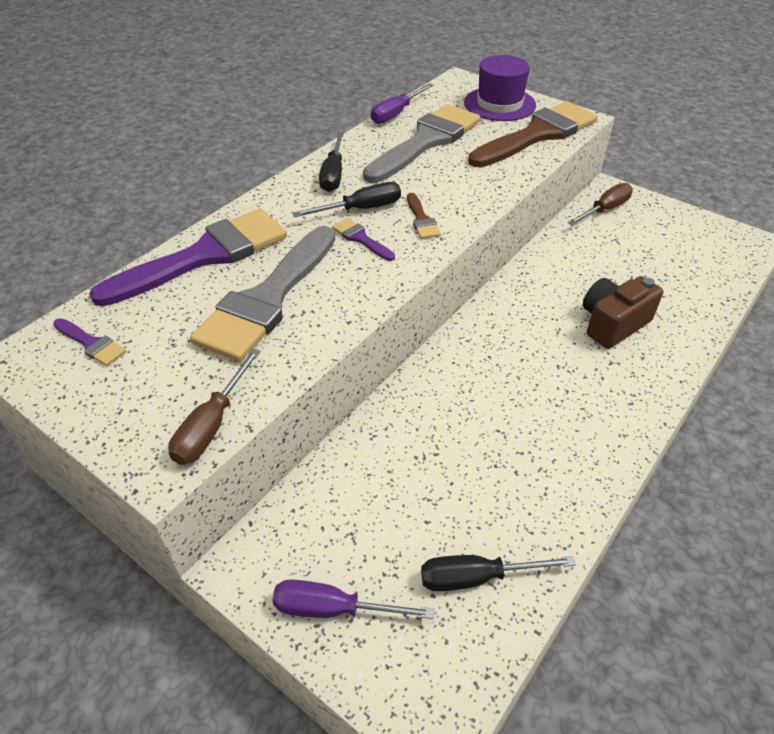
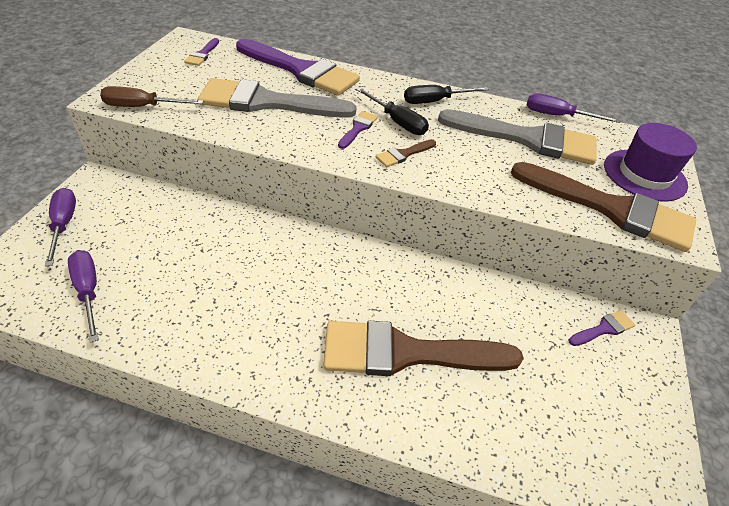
camera: 65 degrees right, 0 degrees up
black screwdriver [421,555,576,591] -> purple screwdriver [68,250,99,343]
brown screwdriver [568,183,633,225] -> purple brush [569,310,635,346]
brown camera [583,276,663,349] -> brown brush [323,321,523,376]

